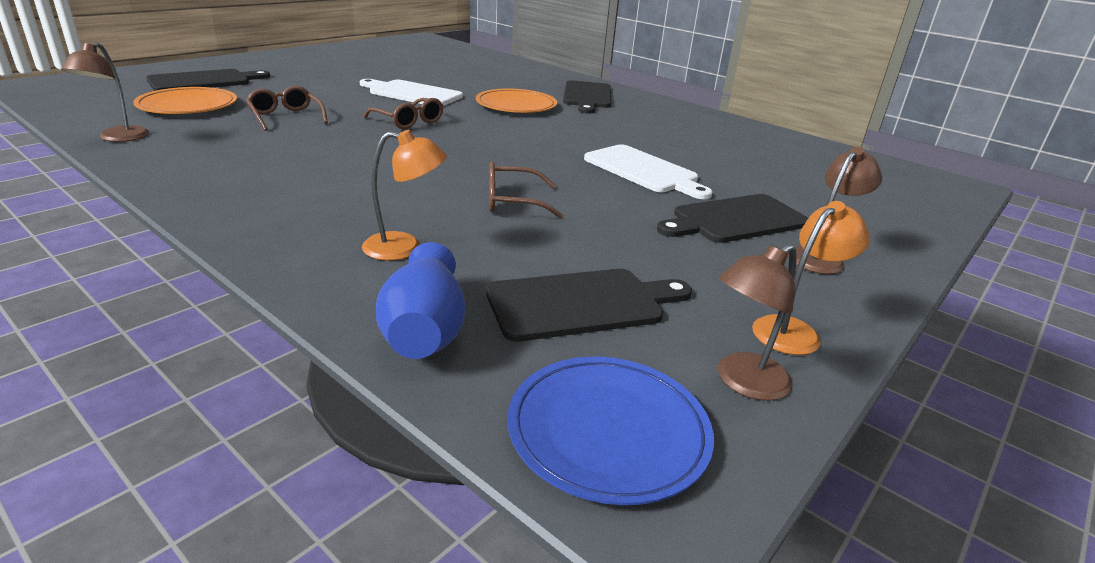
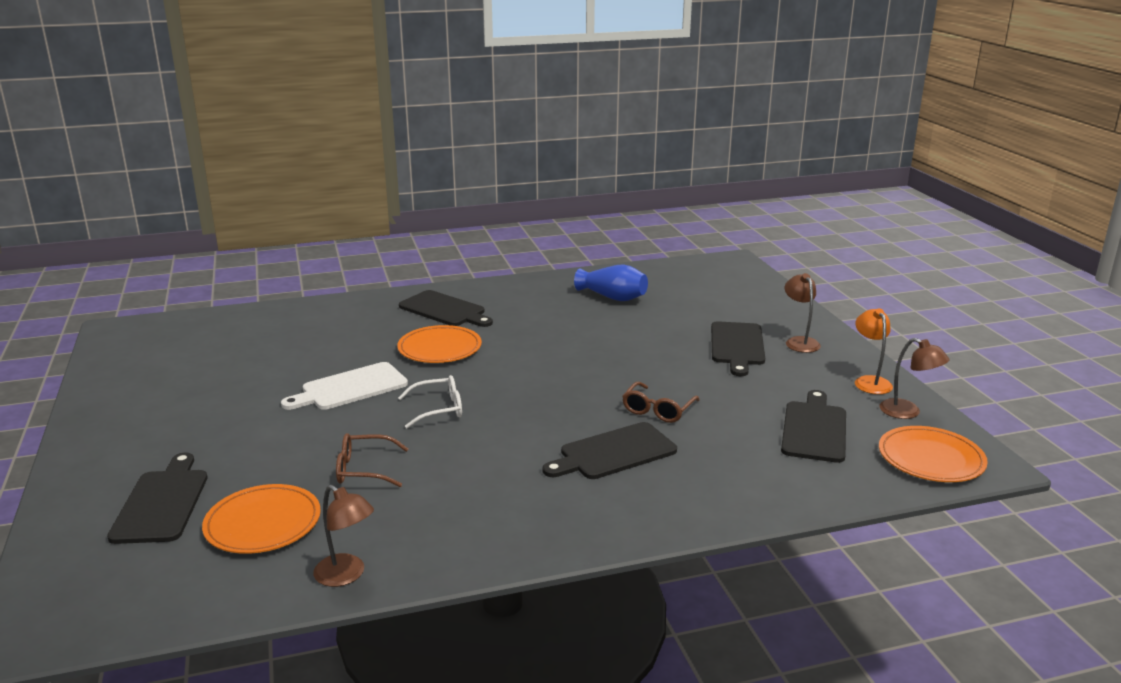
camera: 55 degrees left, 5 degrees down
orange lamp [362,130,447,261] -> none
brown glasses [363,98,443,129] -> white glasses [398,375,462,428]
blue vase [376,242,466,359] -> blue vase moved to [574,264,648,301]
blue plate [507,357,714,505] -> orange plate [879,426,988,482]
white cutting board [584,144,712,199] -> none
brown lamp [718,243,797,401] -> brown lamp turned 45 degrees counterclockwise [879,338,949,419]
none -> black cutting board [543,422,677,479]

